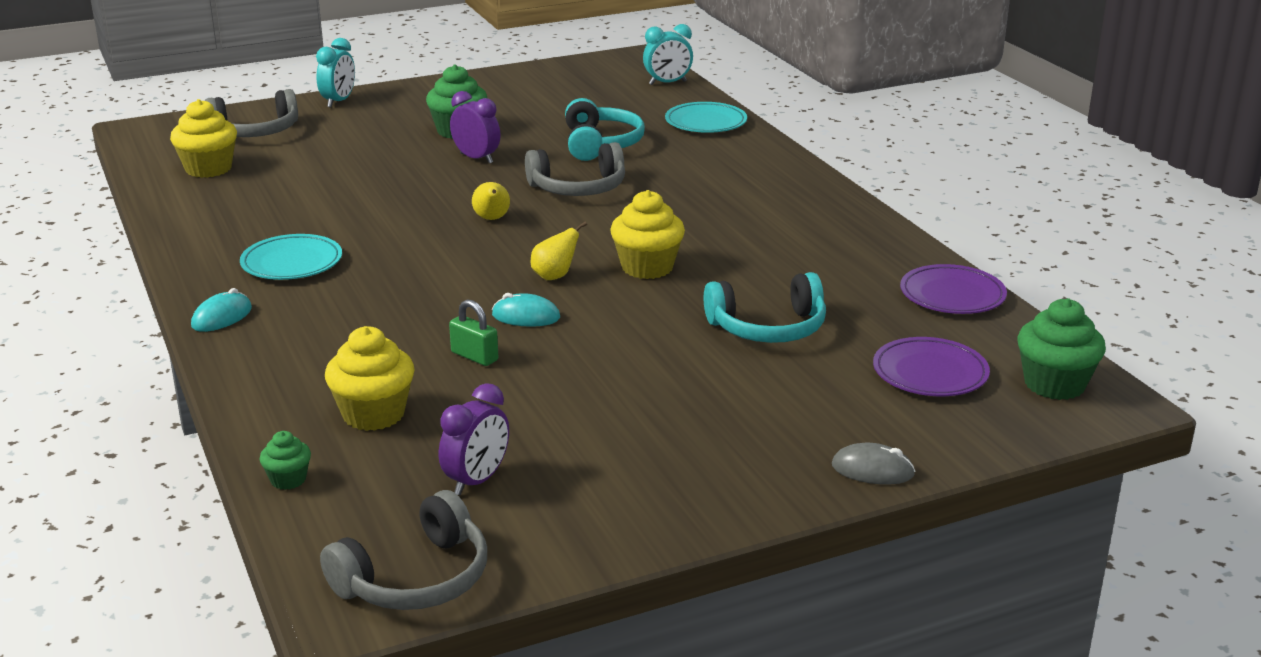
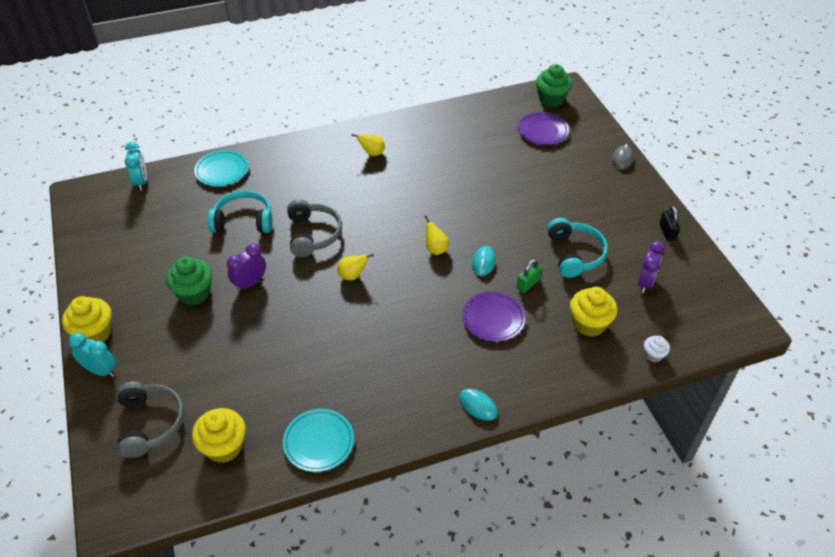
camera: 85 degrees left, 20 degrees up
turquoise plate [240,234,342,280] -> turquoise plate moved to [283,409,354,472]
green cupcake [259,431,311,490] -> white cupcake [644,336,670,362]
grey headphones [320,490,487,610] -> none
purple clock [439,383,509,495] -> purple clock turned 75 degrees clockwise [638,241,665,293]
yellow cupcake [610,190,685,279] -> yellow cupcake moved to [62,296,111,342]
turquoise headphones [704,272,826,343] -> turquoise headphones moved to [547,218,608,278]
purple plate [900,264,1007,314] -> purple plate moved to [462,292,526,342]
none -> yellow pear [352,134,385,156]
none -> black padlock [659,206,680,241]

